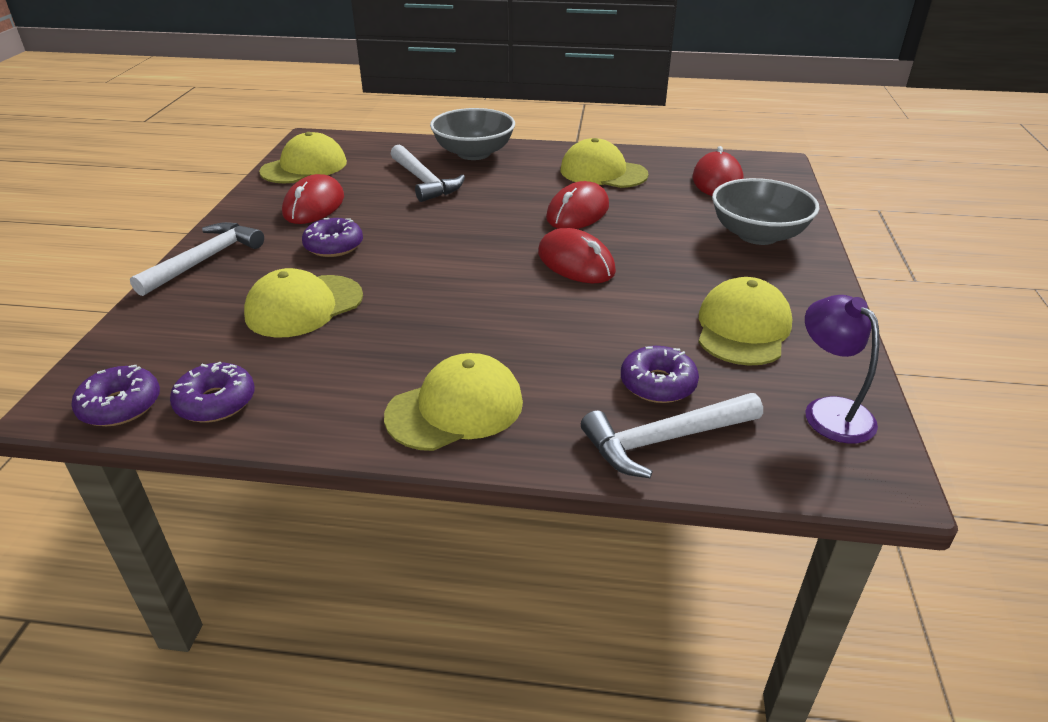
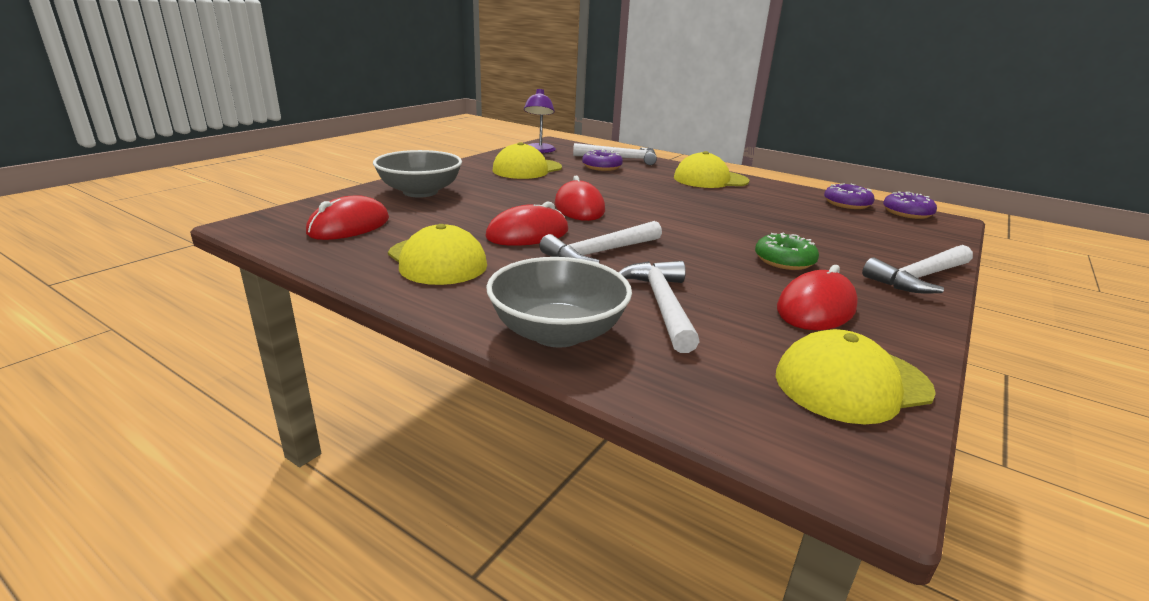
camera: 155 degrees left, 10 degrees down
yellow cap [244,268,363,337] -> none
purple donut [302,218,363,257] -> green donut [755,232,819,270]
none -> white hammer [539,221,662,263]

